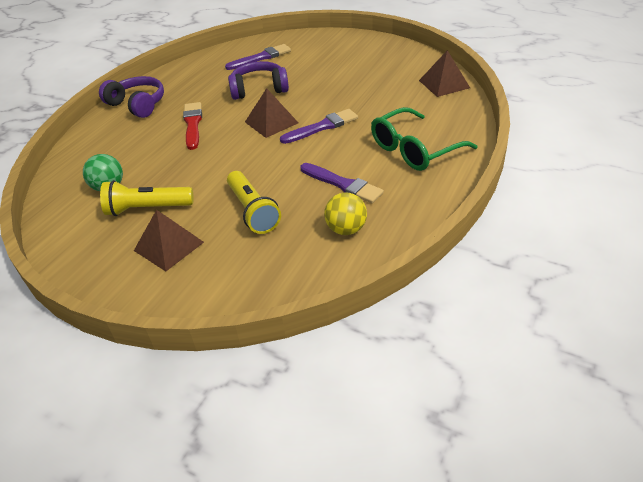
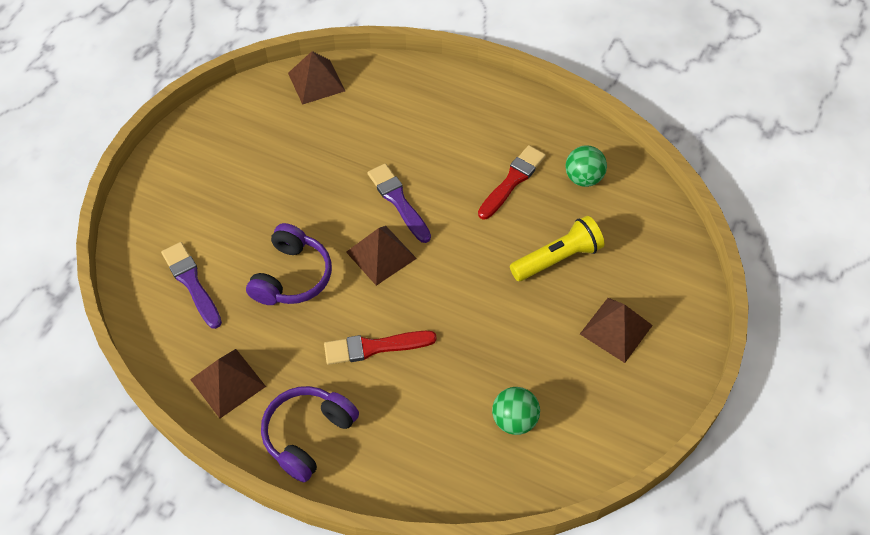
camera: 95 degrees left, 15 degrees up
yellow flashlight [100,180,194,216] -> none
purple headphones [228,61,289,100] -> purple headphones turned 150 degrees counterclockwise [246,223,332,305]
purple brush [301,163,384,203] -> red brush [478,145,546,219]
yellow ball [324,192,367,235] -> green ball [566,145,607,187]
green glasses [371,107,477,171] -> none
none -> brown pyramid [190,349,266,418]

